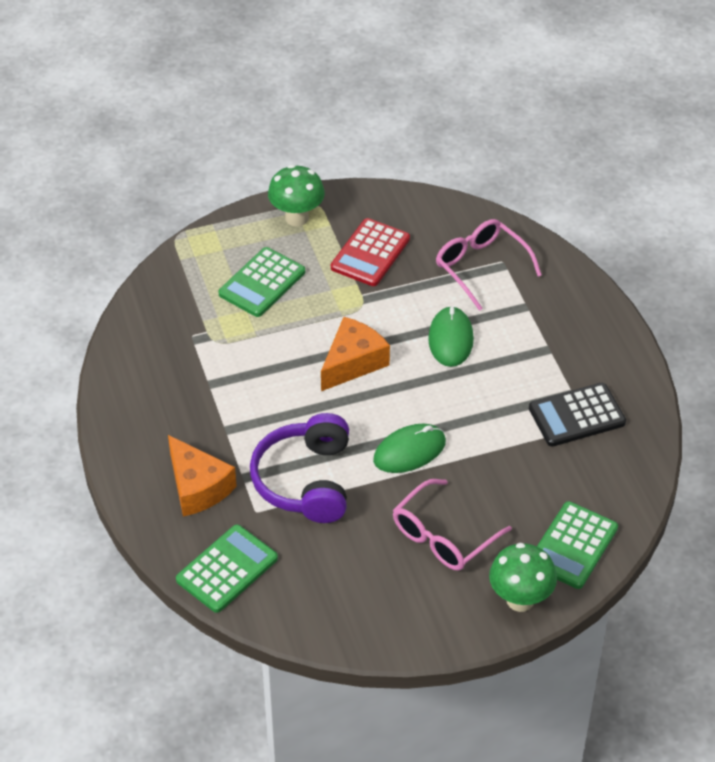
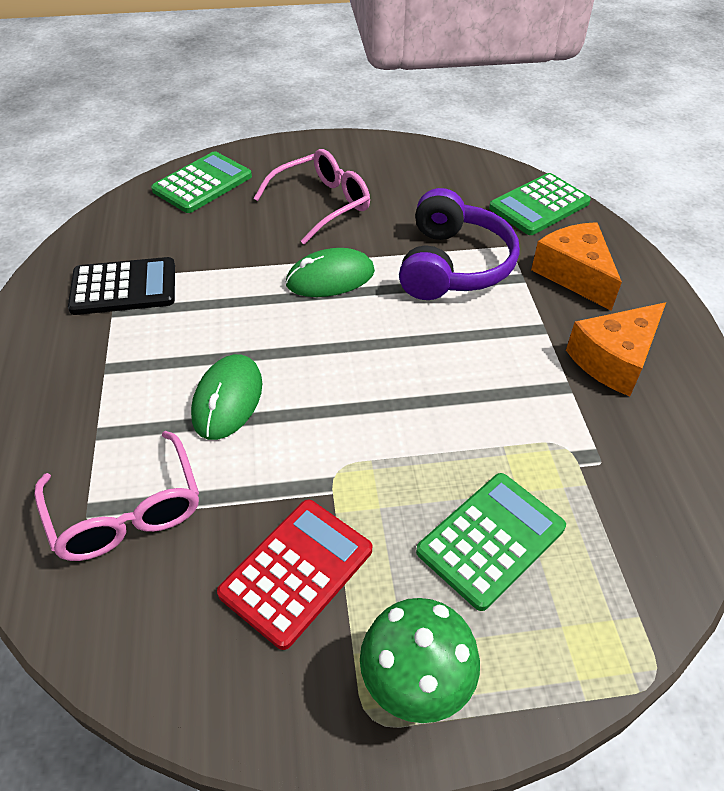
camera: 170 degrees left, 0 degrees up
orange cheese [321,317,390,391] -> orange cheese moved to [566,302,666,396]
green mushroom [489,543,557,612] -> none

